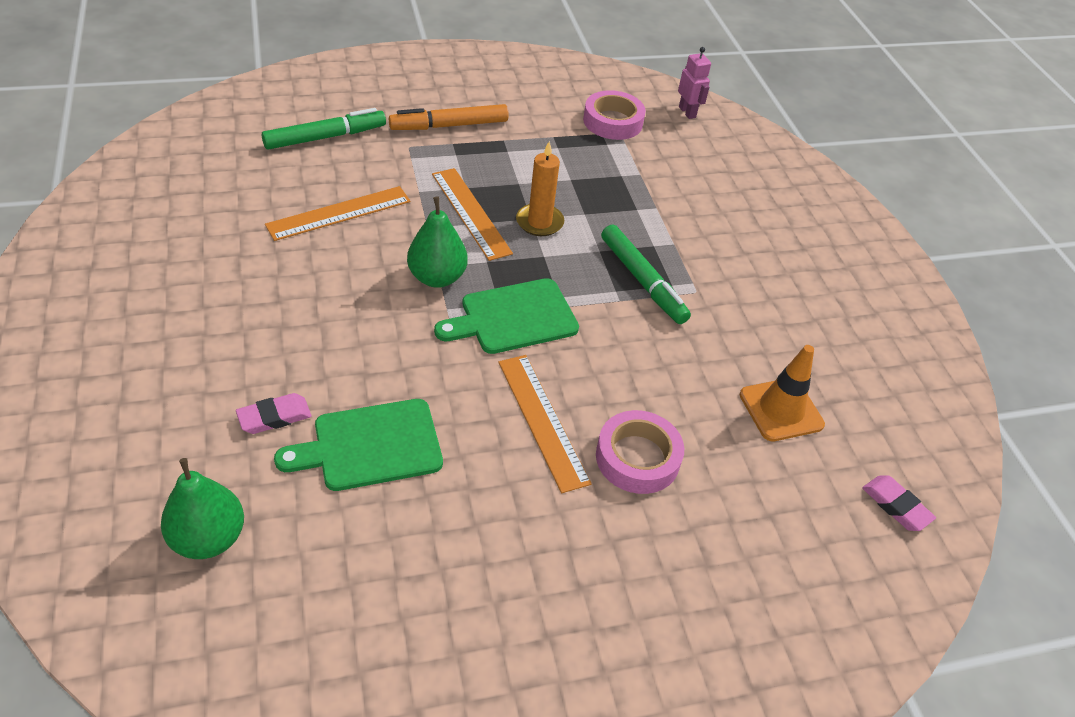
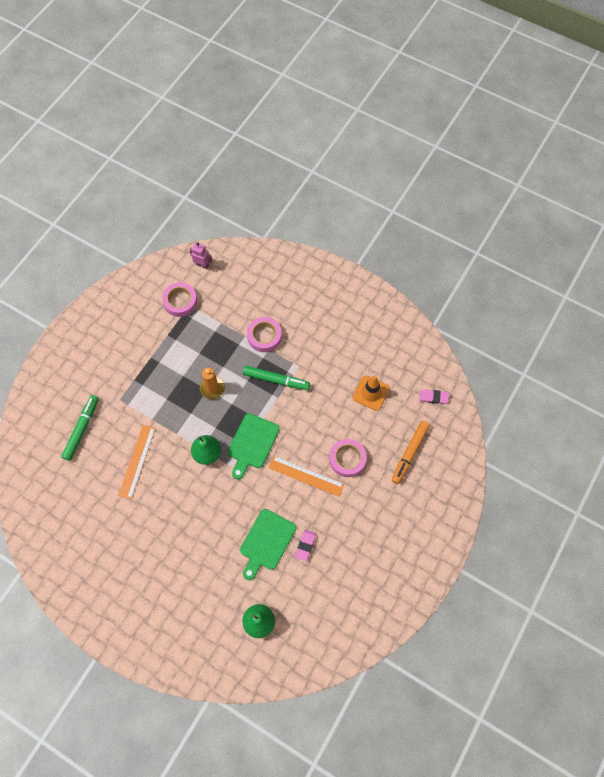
camera: 40 degrees left, 20 degrees up
pink eraser [236,393,312,434] -> pink eraser moved to [295,529,316,561]
orange marker [389,104,509,130] -> orange marker moved to [392,421,430,484]
orange ruler [432,168,513,261] -> none
none -> pink tape [247,317,282,352]

